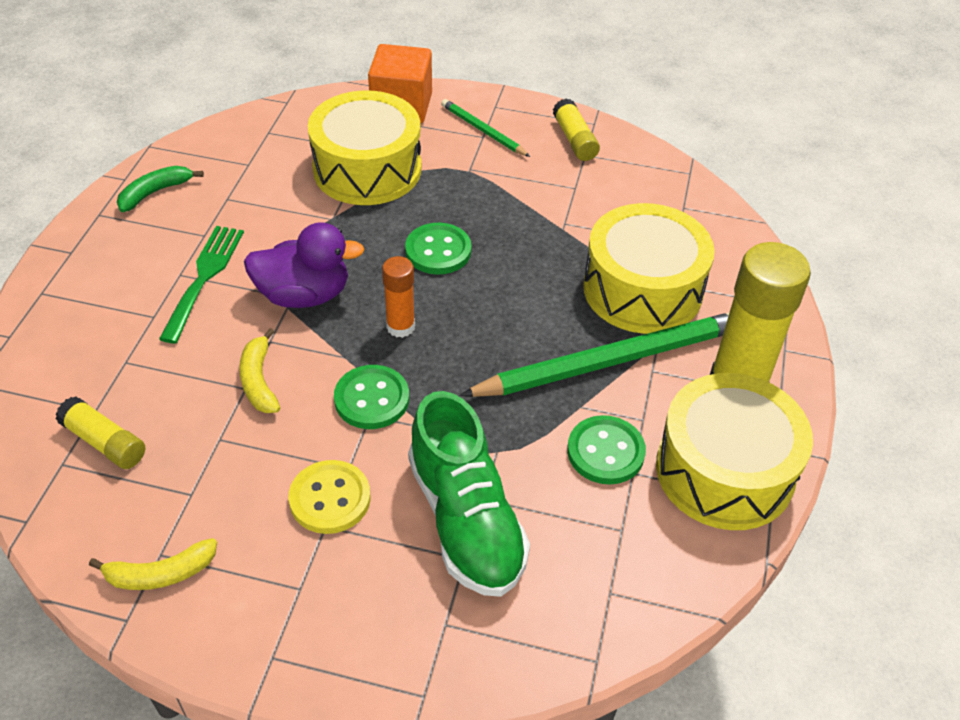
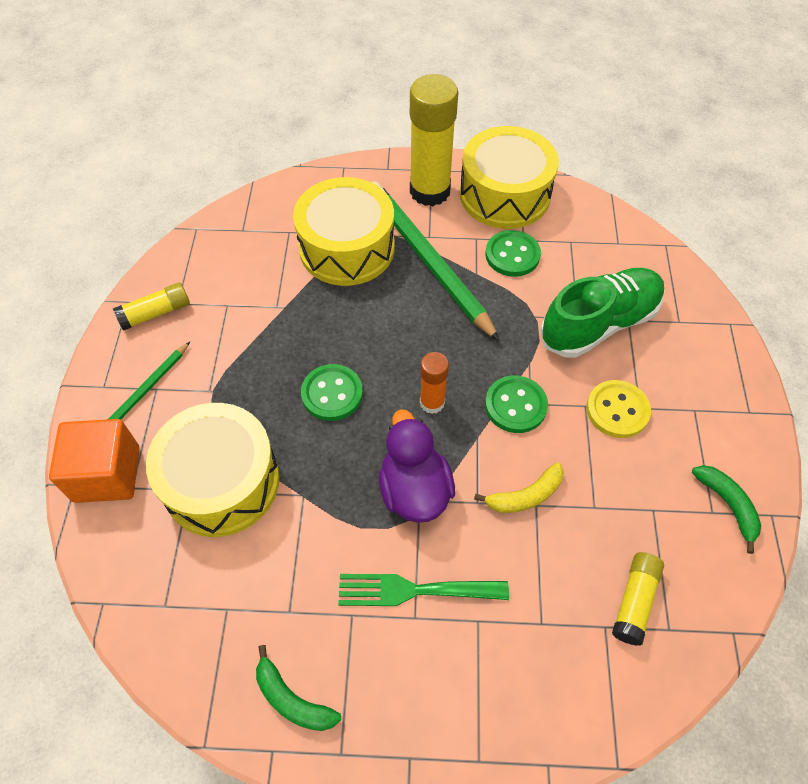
camera: 100 degrees left, 10 degrees up
yellow banana [89,538,217,590] -> green banana [692,465,761,554]

